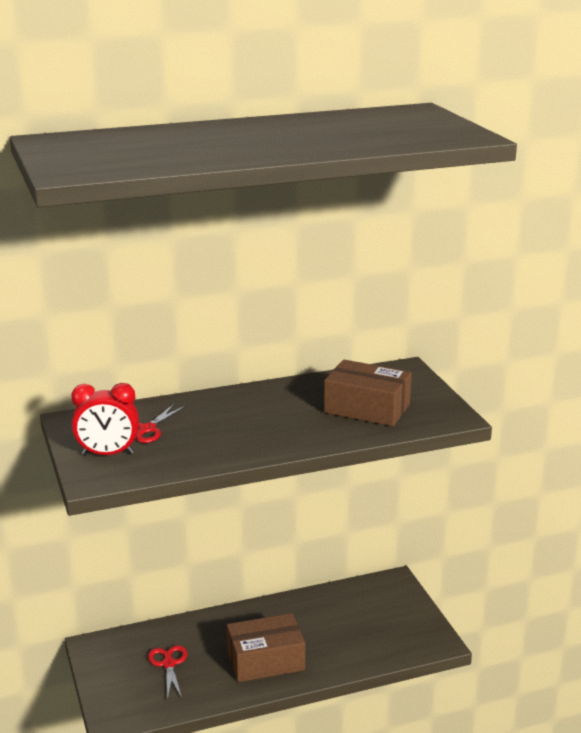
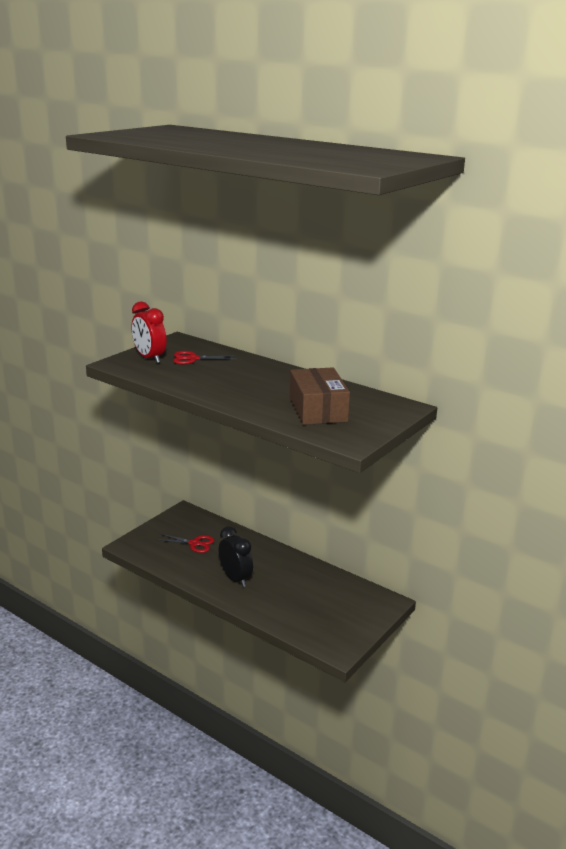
camera: 55 degrees right, 0 degrees up
red scissors [148,645,187,698] -> red scissors turned 60 degrees clockwise [159,533,214,553]
brown box [227,613,305,682] -> black clock [218,526,253,587]

